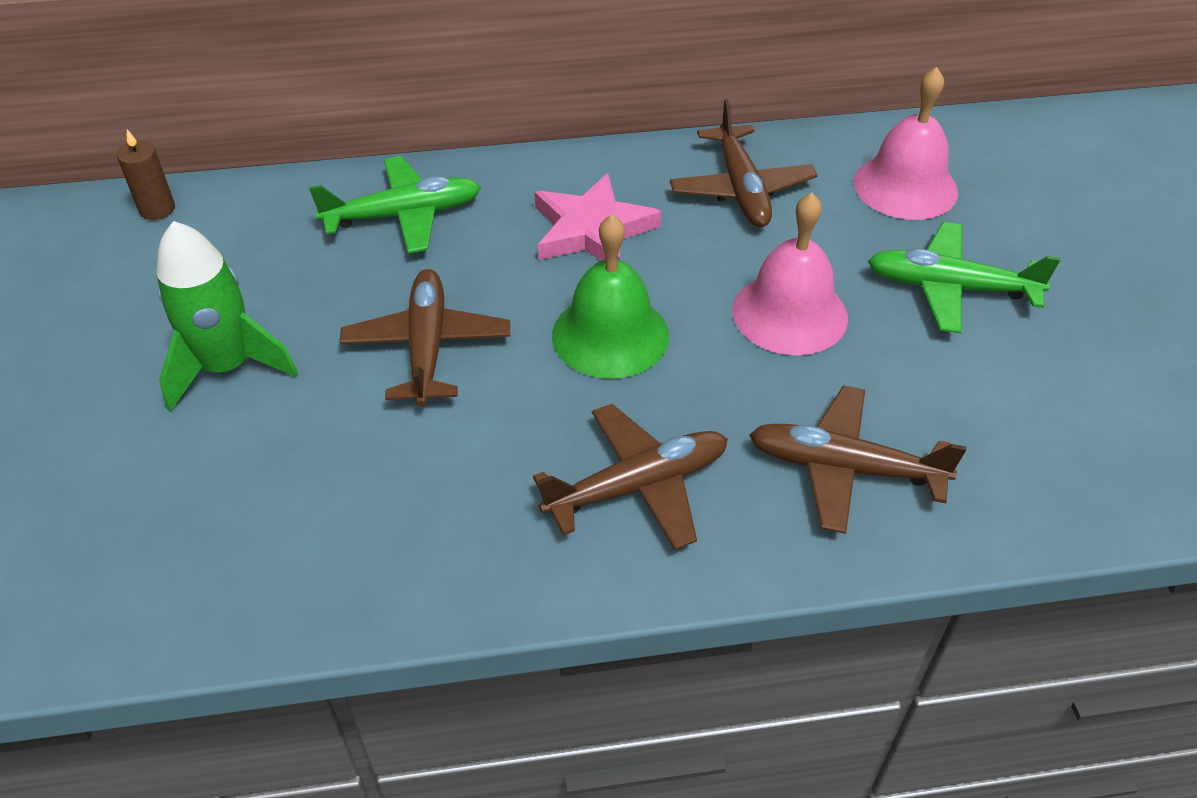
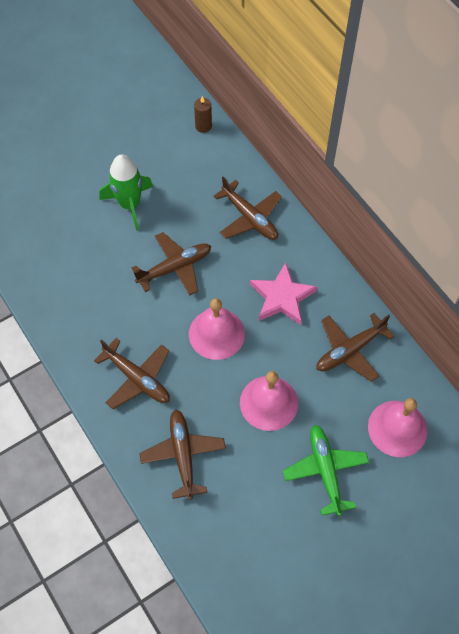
camera: 65 degrees right, 15 degrees up
green plane [309,156,481,253] -> brown plane [213,176,282,240]
green bell [552,214,669,379] -> pink bell [189,298,245,360]

